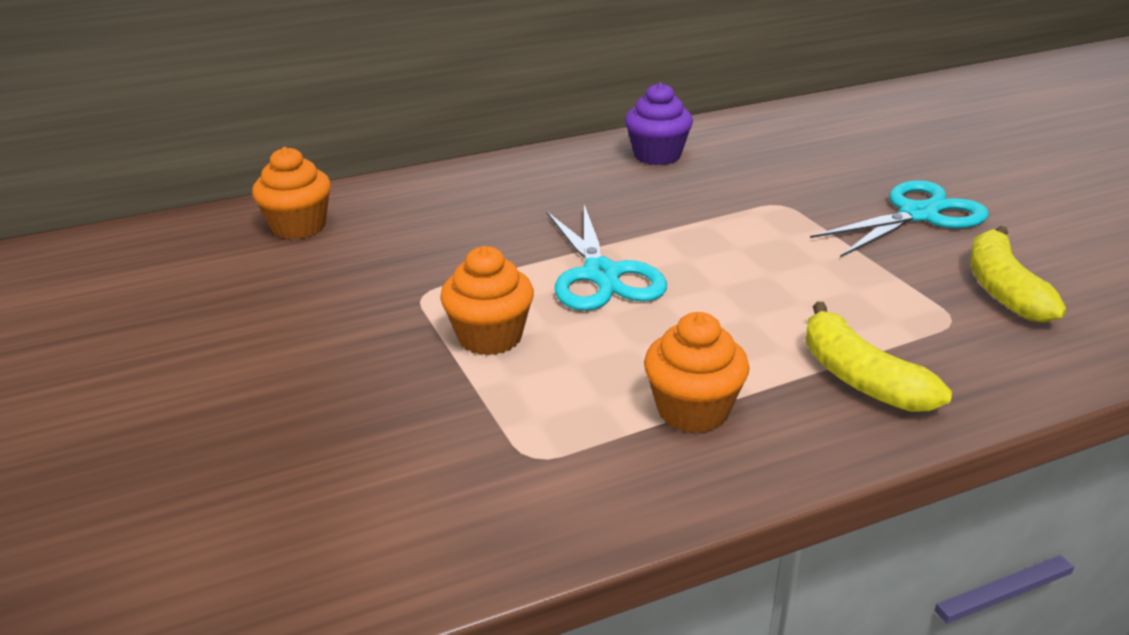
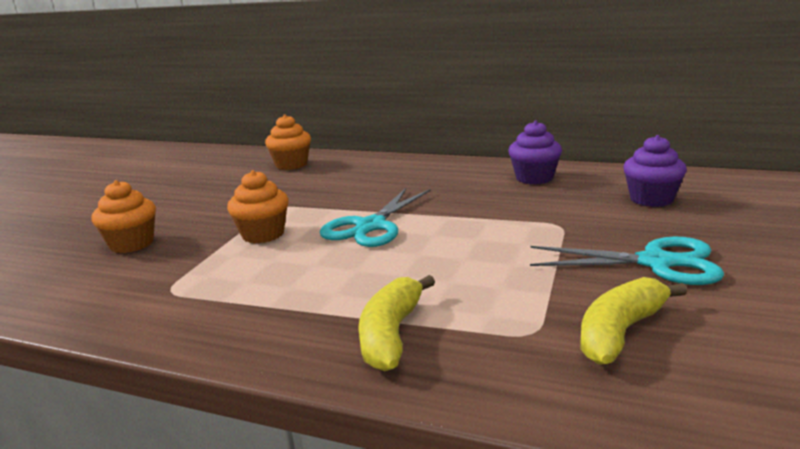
camera: 45 degrees right, 10 degrees down
orange cupcake [644,312,750,433] -> orange cupcake moved to [91,180,156,253]
none -> purple cupcake [623,135,687,207]

